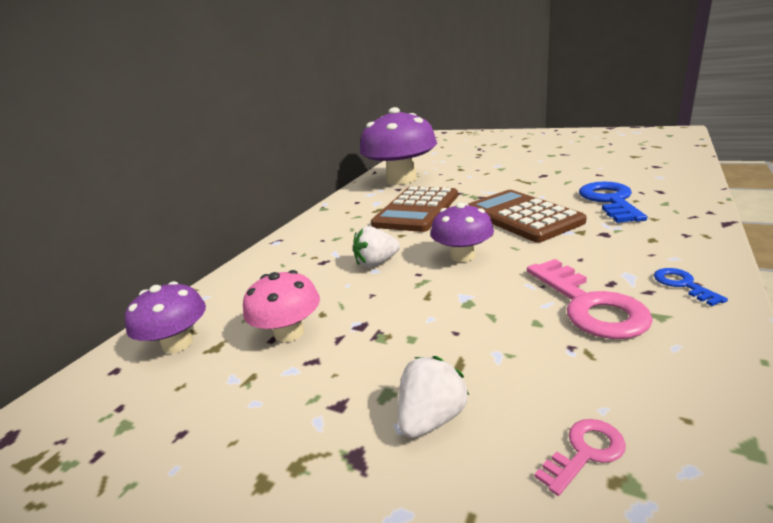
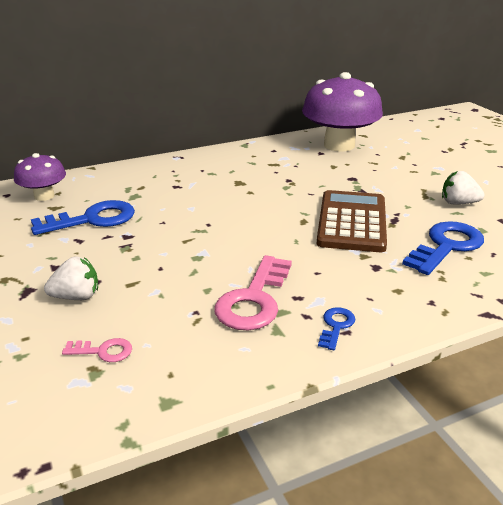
camera: 35 degrees right, 5 degrees up
pink mushroom [243,270,320,342] -> blue key [31,200,135,235]
white strawberry [353,226,400,268] -> white strawberry moved to [442,171,485,205]
brown calculator [371,187,458,232] -> none
purple mushroom [430,203,494,262] -> none

